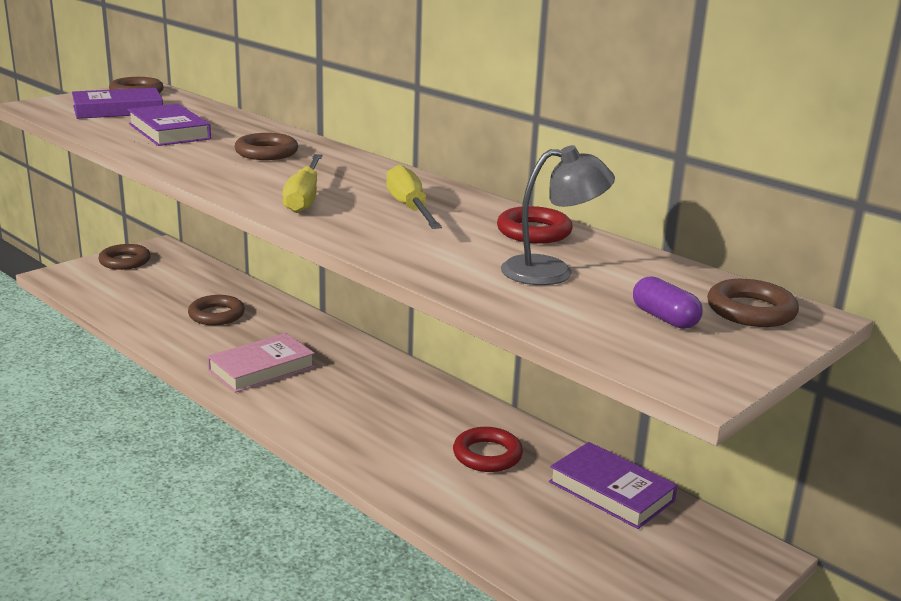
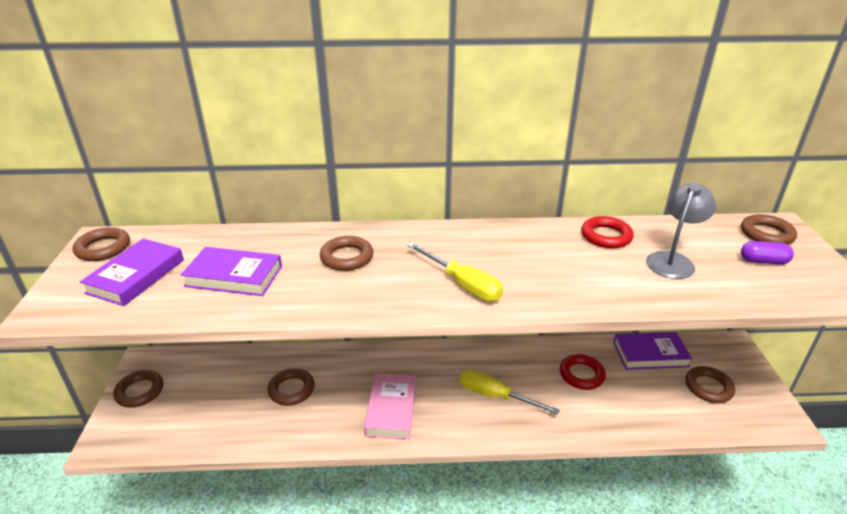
camera: 45 degrees left, 10 degrees up
yellow screwdriver [386,165,442,229] -> yellow screwdriver moved to [460,369,560,415]
none -> brown ring [686,366,735,403]

